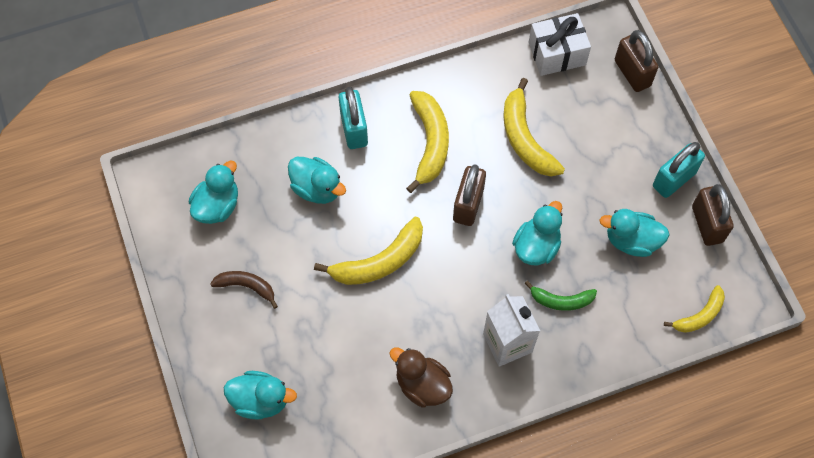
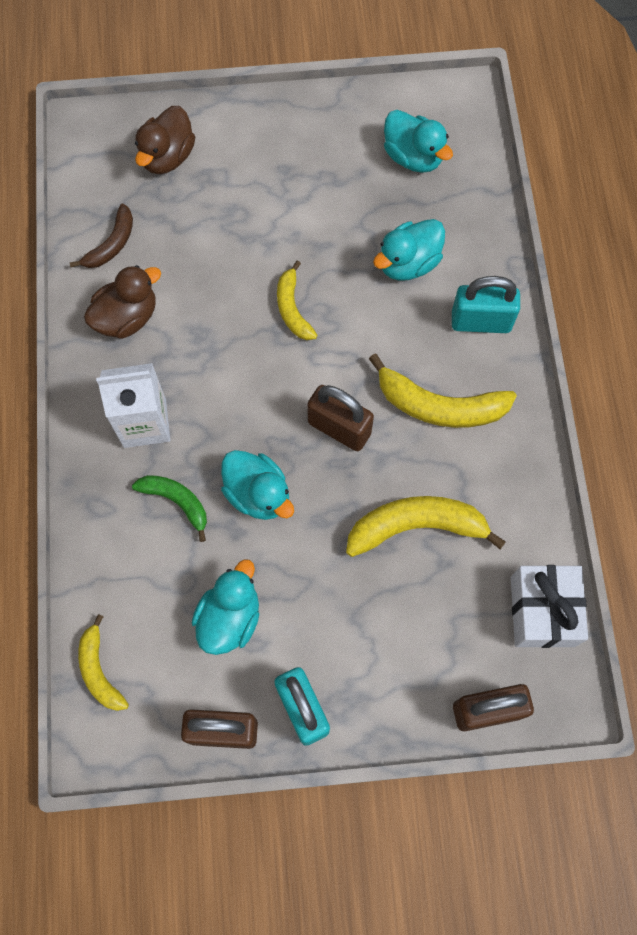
camera: 105 degrees right, 5 degrees up
brown banana [210,271,278,309] -> brown banana moved to [70,204,133,268]
turquoise duck [224,371,297,420] -> brown duck [135,106,195,174]
yellow banana [314,217,423,285] -> yellow banana [277,261,318,340], size x0.60
green banana [524,281,597,311] -> green banana turned 105 degrees clockwise [132,475,207,542]

